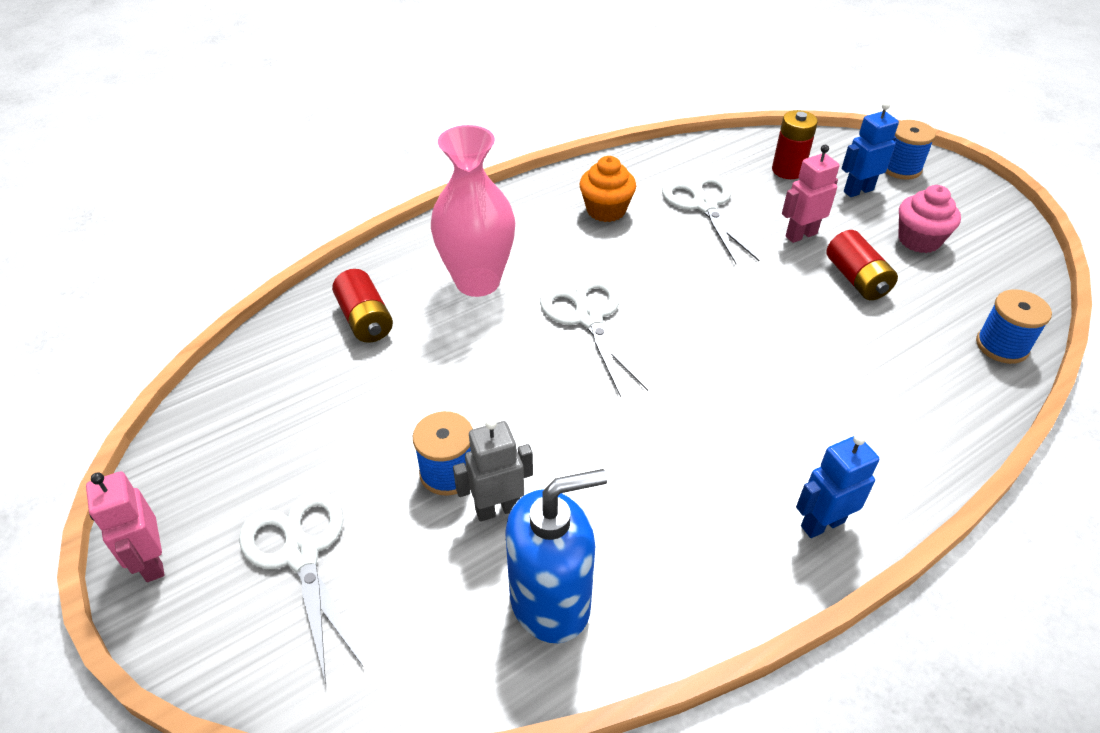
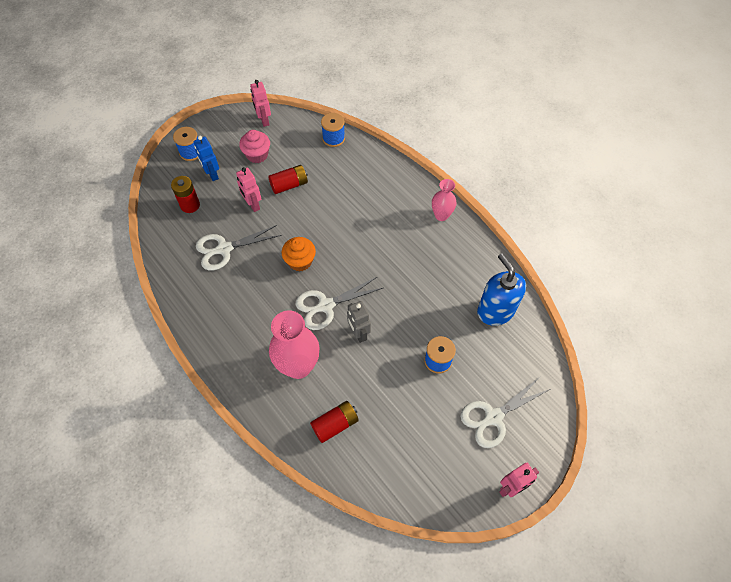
camera: 95 degrees left, 15 degrees up
grey robot [453,418,533,522] -> grey robot moved to [347,301,371,343]
orange cupcake [579,156,636,222] -> orange cupcake moved to [282,237,316,272]
blue robot [796,434,879,538] -> pink vase [432,179,457,221]
none -> pink robot [250,80,271,127]

